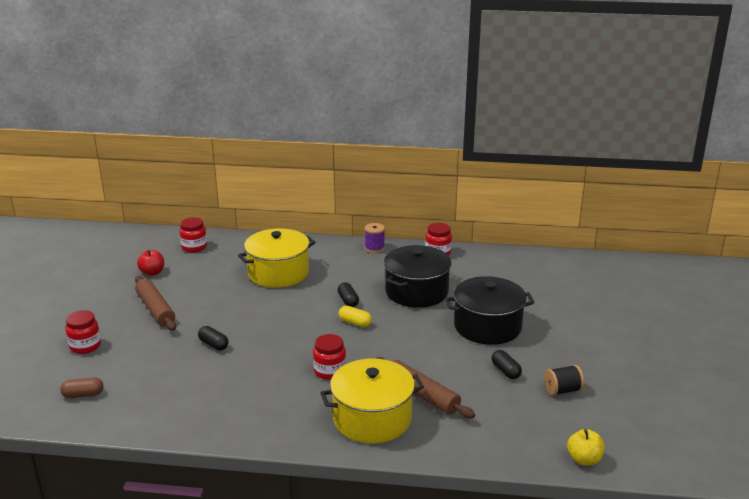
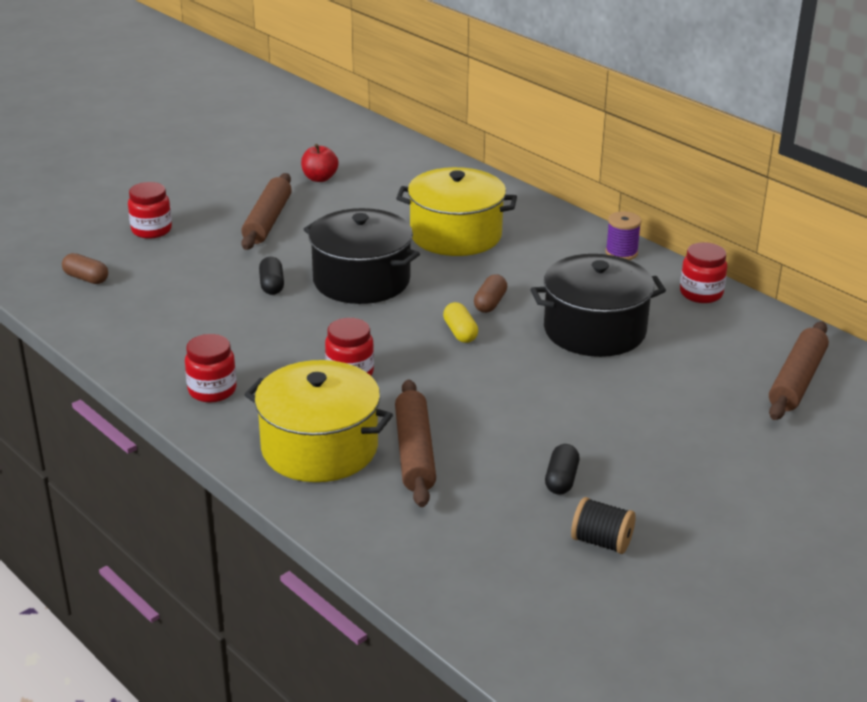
camera: 40 degrees right, 5 degrees up
red jar [180,217,207,253] -> red jar moved to [185,334,237,403]
black capsule [338,282,359,307] -> brown capsule [474,274,508,313]
black pot [445,276,535,345] -> black pot moved to [303,208,420,304]
yellow apple [567,429,605,465] -> none
none -> brown rolling pin [769,321,829,420]

